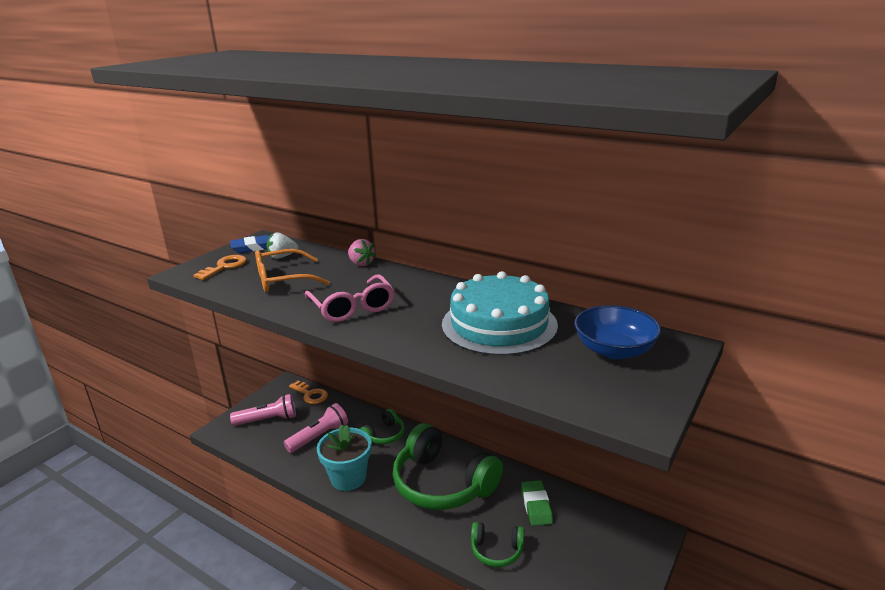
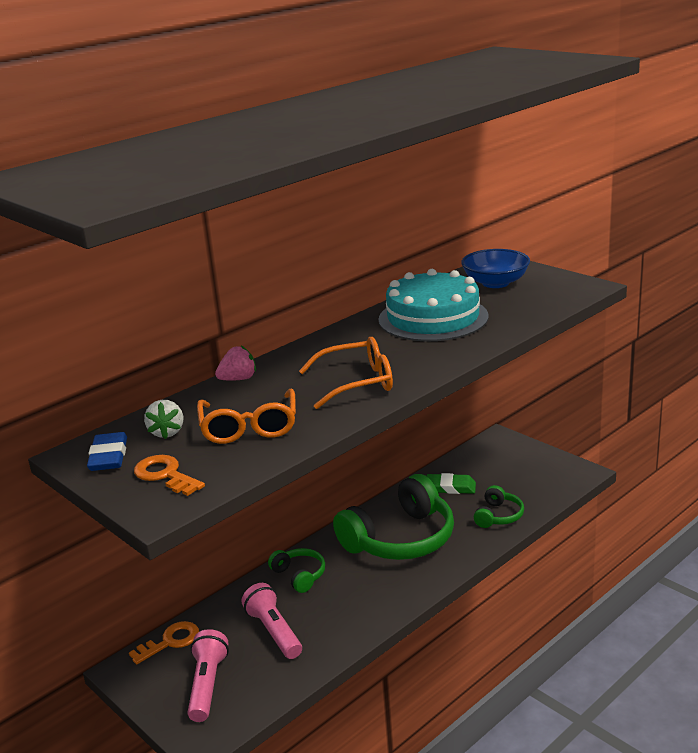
camera: 75 degrees left, 0 degrees up
pink glasses [305,274,395,322] -> orange glasses [299,337,393,409]
turquoise flower pot [317,424,372,491] -> none

